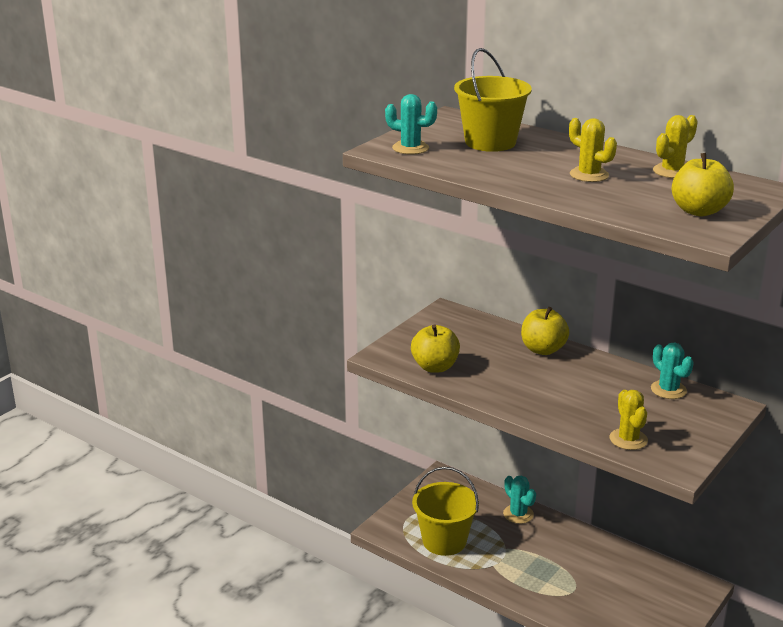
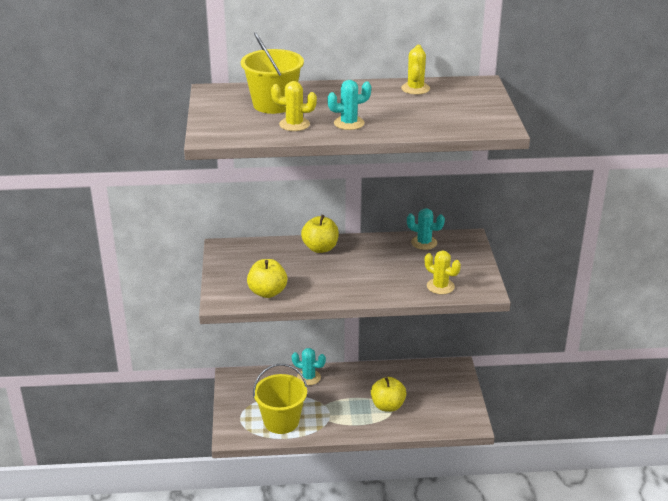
camera: 40 degrees left, 5 degrees up
turquoise cactus [385,94,437,155] -> turquoise cactus moved to [327,80,371,130]
yellow cactus [569,118,617,182] -> yellow cactus moved to [271,81,317,131]
yellow apple [672,153,734,216] -> yellow apple moved to [371,377,407,412]

